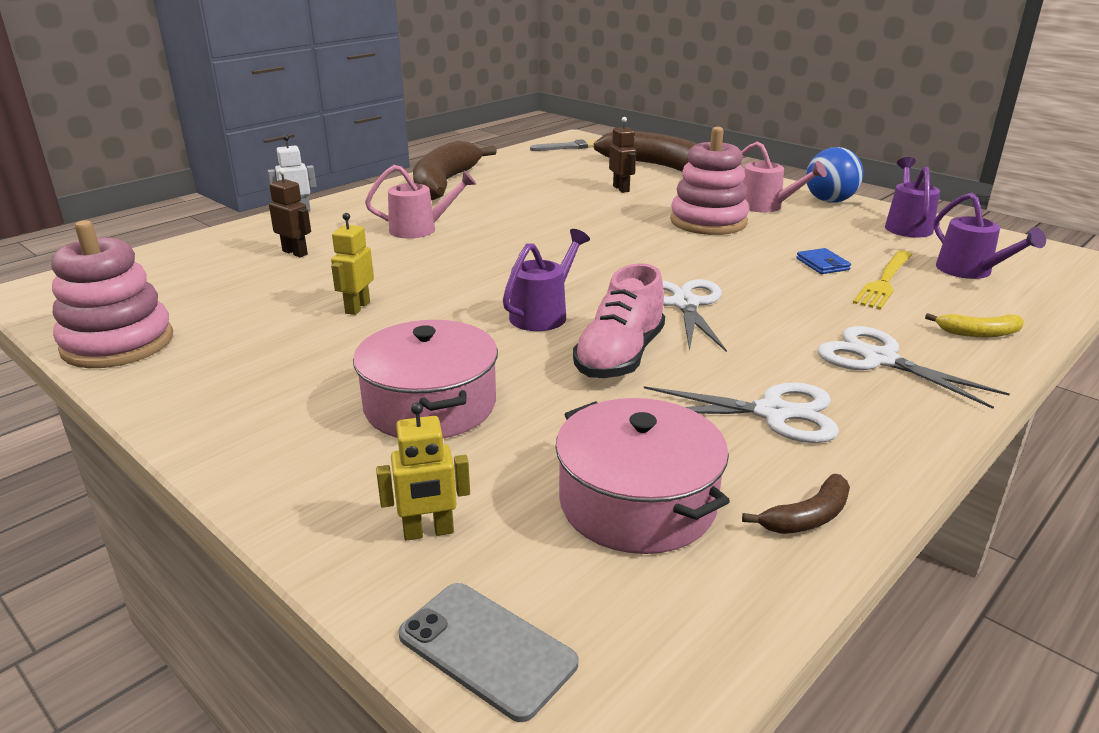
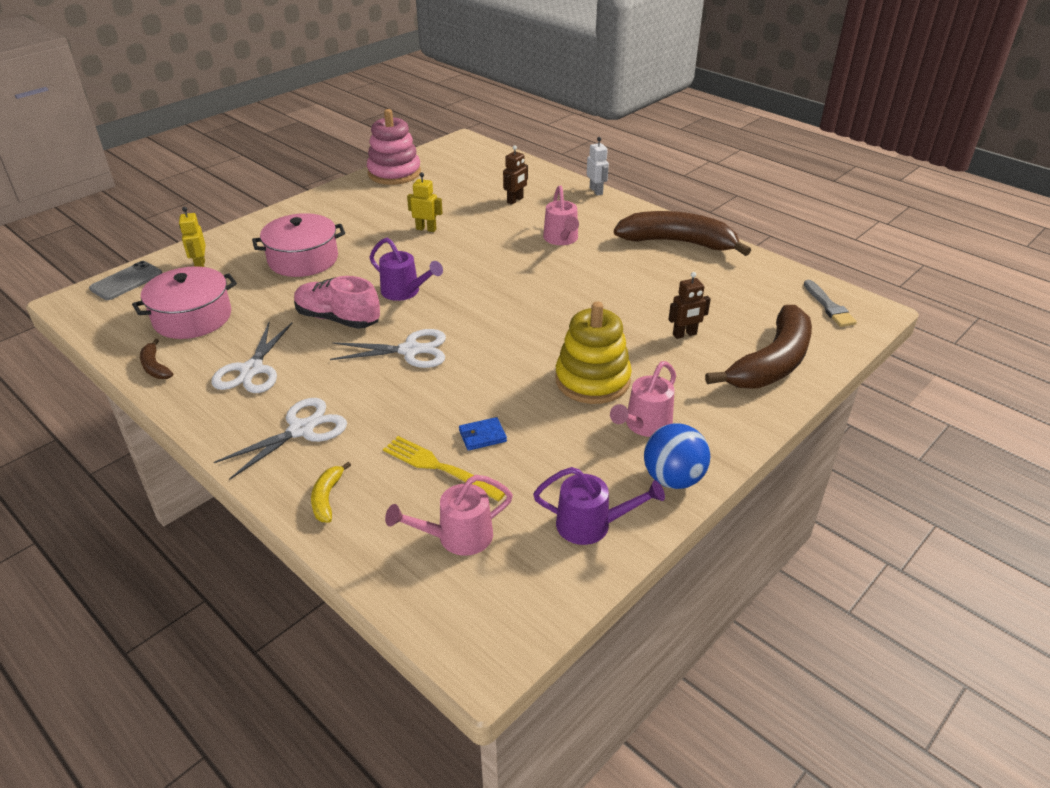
camera: 90 degrees right, 10 degrees up
pink stacking toy [670,127,749,235] -> yellow stacking toy [555,302,632,404]
purple watering can [933,193,1046,279] -> pink watering can [385,475,513,556]

